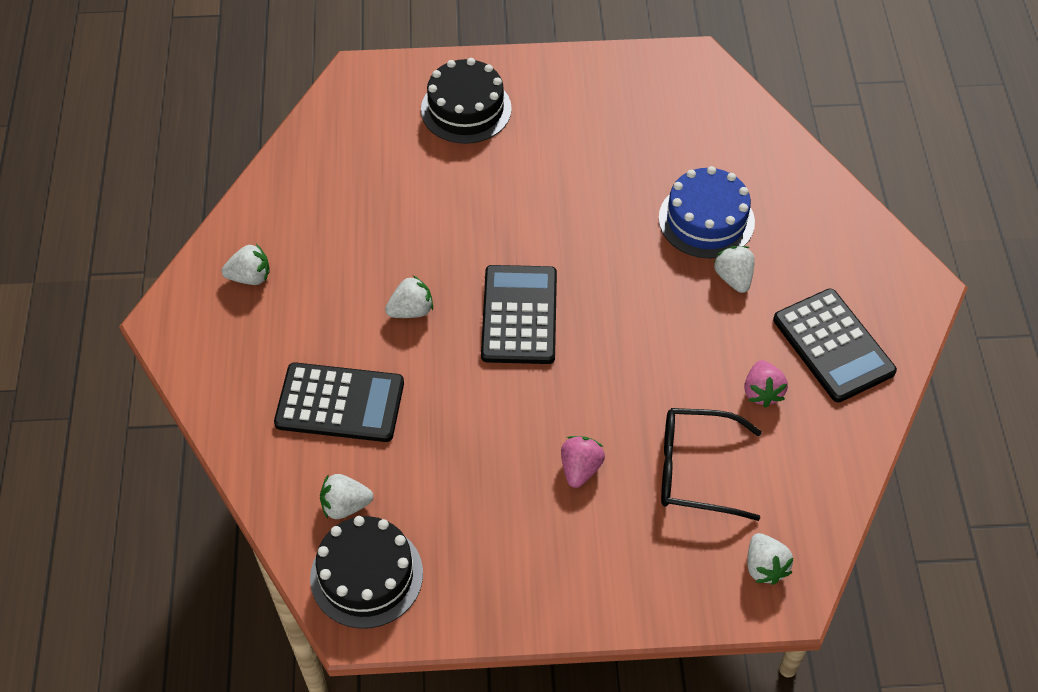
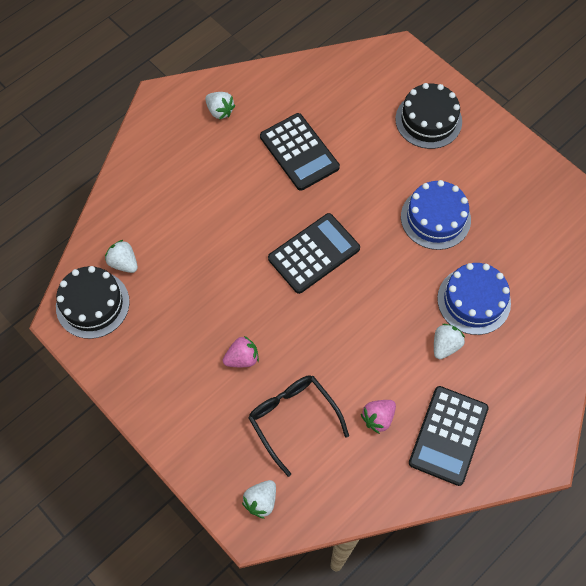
camera: 50 degrees right, 10 degrees up
black calculator [274,362,404,442] -> black calculator moved to [260,113,340,191]
white strawberry [385,275,433,318] -> none
none -> blue cake [401,180,471,250]

